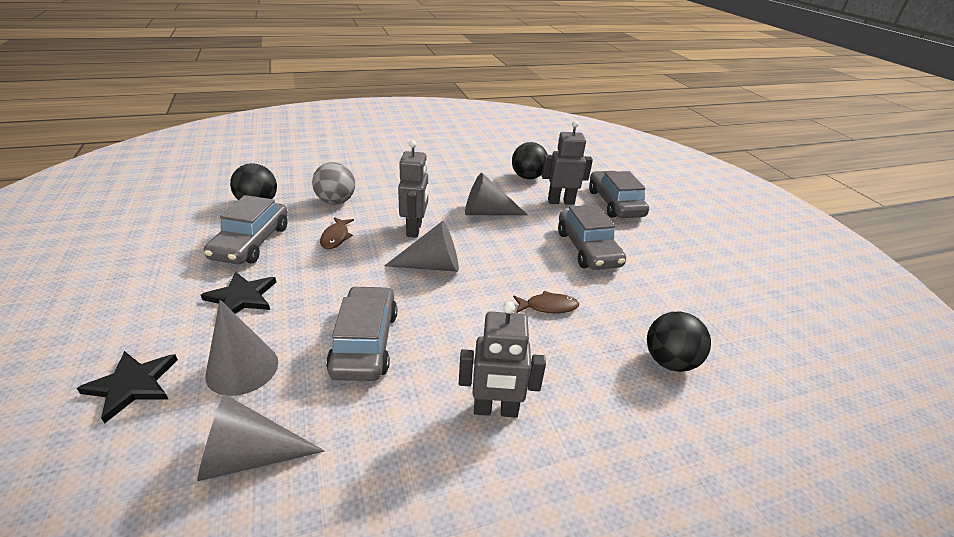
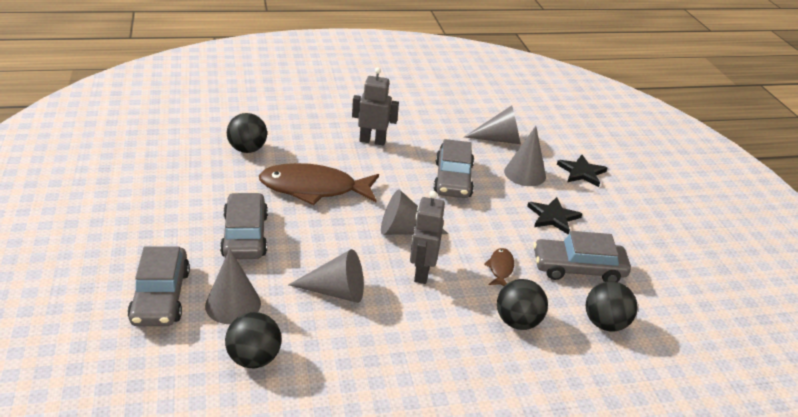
camera: 175 degrees left, 0 degrees up
grey car [204,195,288,264] -> grey car turned 105 degrees counterclockwise [533,231,631,282]
grey ball [312,162,355,204] -> black ball [497,279,548,330]
brown fish [513,291,579,313] -> brown fish [259,163,379,205], size x2.28
grey robot [542,121,593,205] -> grey cone [205,248,261,324]

